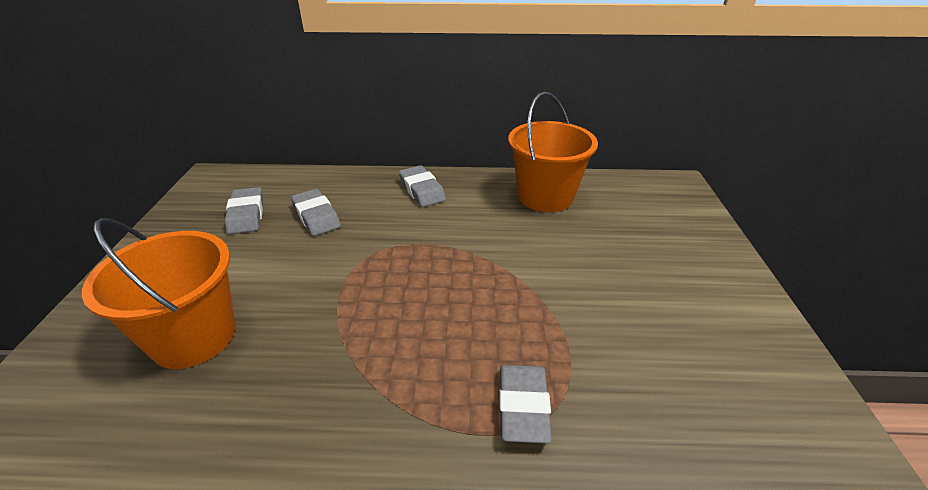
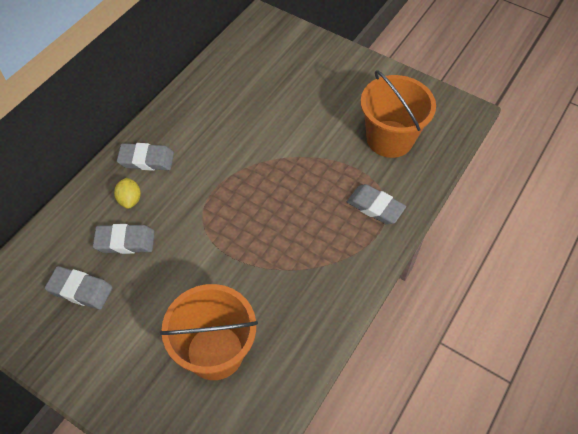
camera: 60 degrees left, 20 degrees up
orange bucket [508,92,598,212] -> orange bucket moved to [361,70,436,158]
none -> yellow lemon [114,178,141,209]

